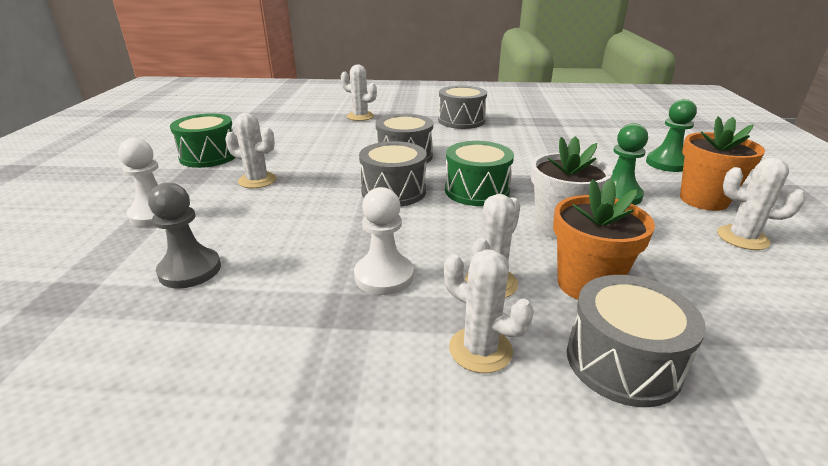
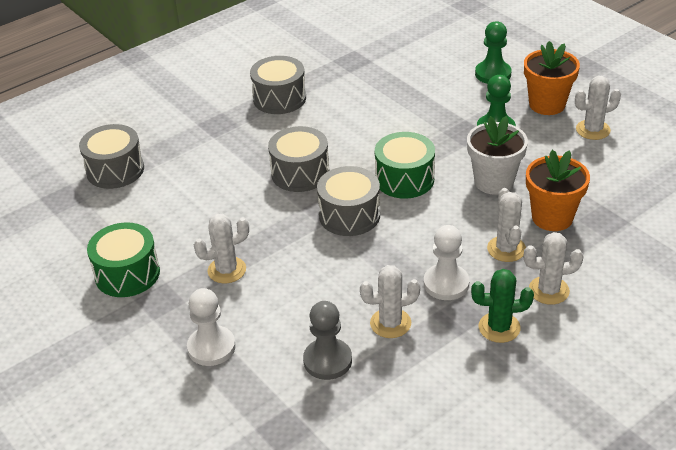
camera: 40 degrees left, 10 degrees up
white cactus [341,65,377,121] -> white cactus moved to [360,265,420,338]
grey drum [567,275,706,407] -> grey drum moved to [79,124,144,189]
none -> green cactus [471,269,534,343]

